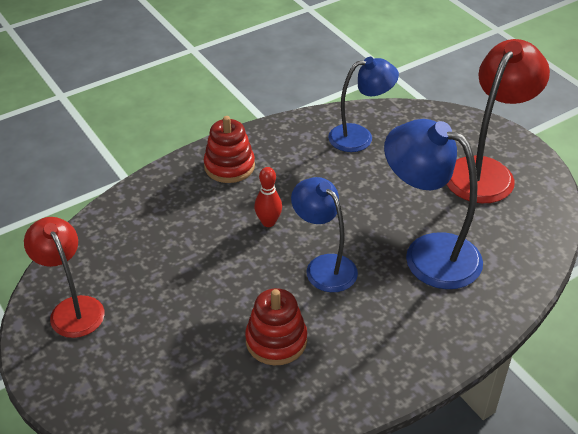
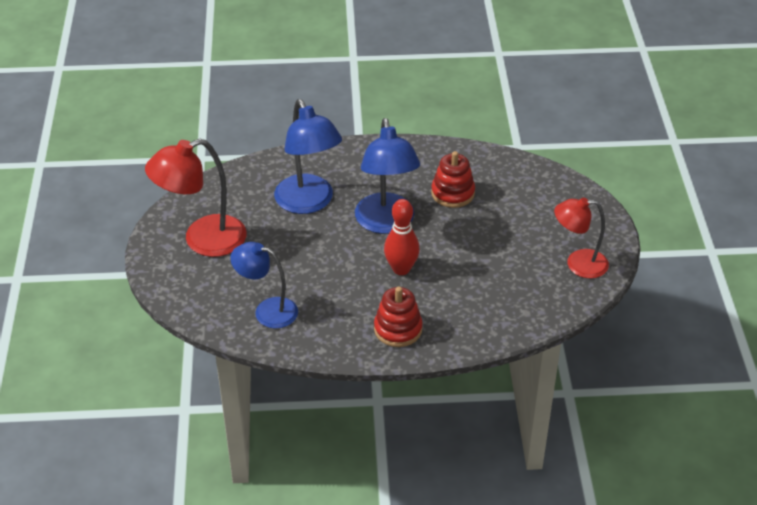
camera: 150 degrees left, 0 degrees up
red lamp [24,217,105,338] -> red lamp turned 90 degrees clockwise [554,198,609,278]
red bowling pin [254,167,282,227] -> red bowling pin [384,199,420,275], size x1.50
blue lamp [291,177,358,292] -> blue lamp [355,118,420,234], size x1.50

